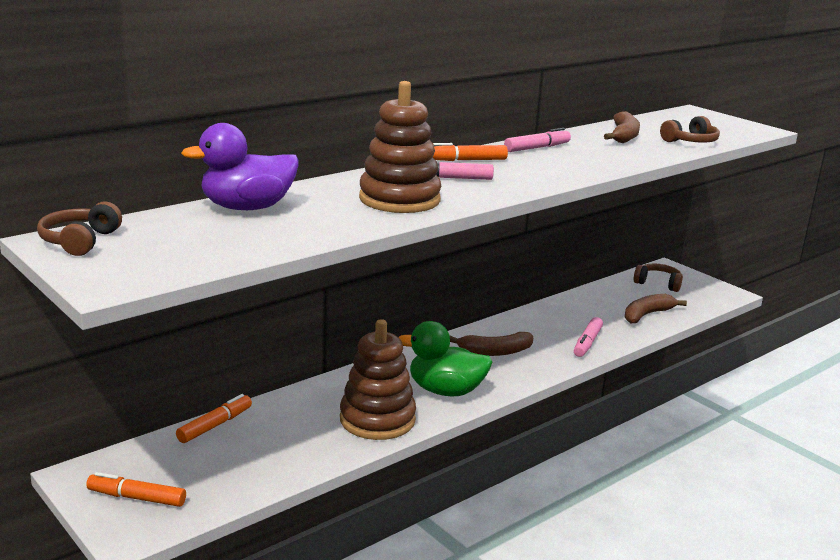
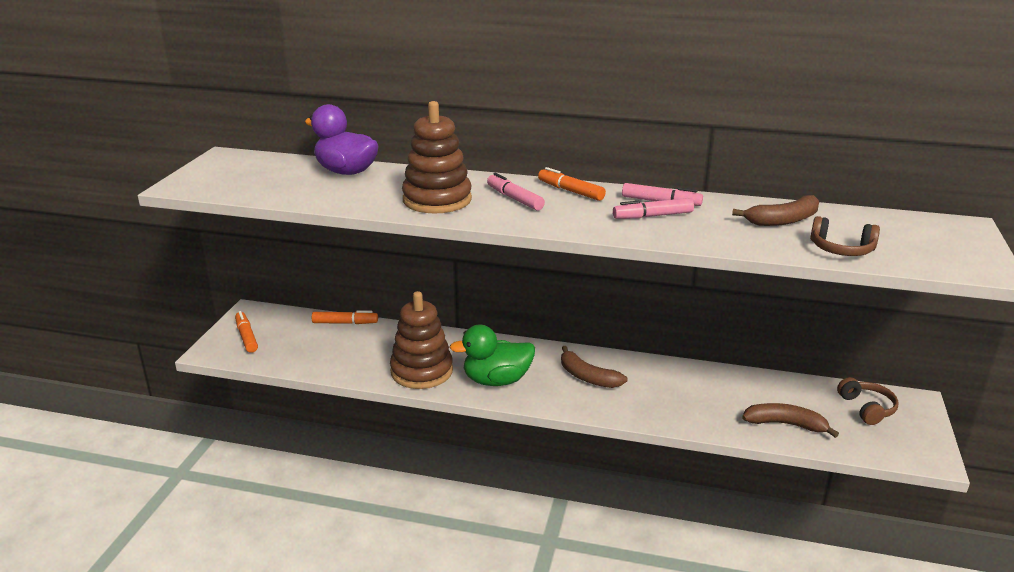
camera: 55 degrees right, 5 degrees up
brown headphones [37,202,122,256] -> none
green duck [398,321,493,396] -> green duck turned 75 degrees counterclockwise [449,325,535,386]
pink marker [574,317,603,357] -> pink marker moved to [613,198,694,219]

